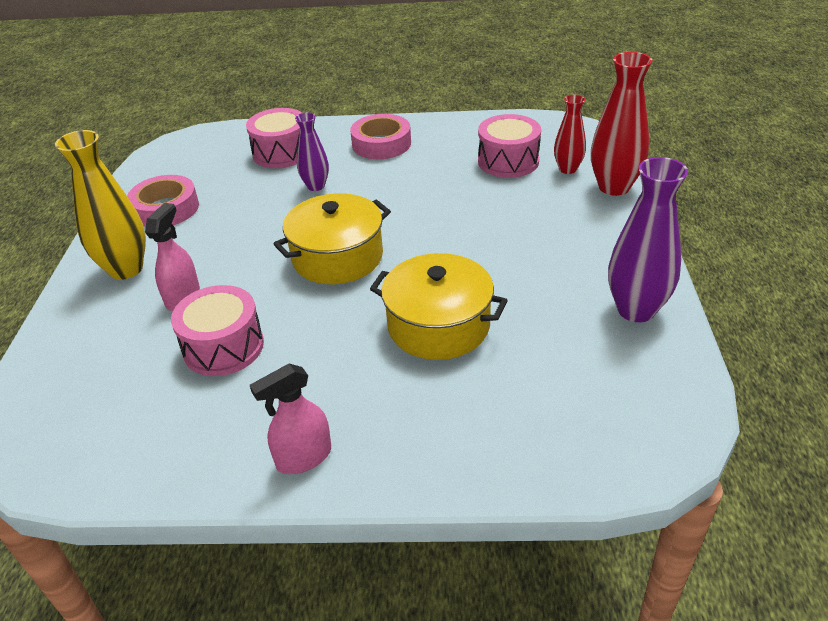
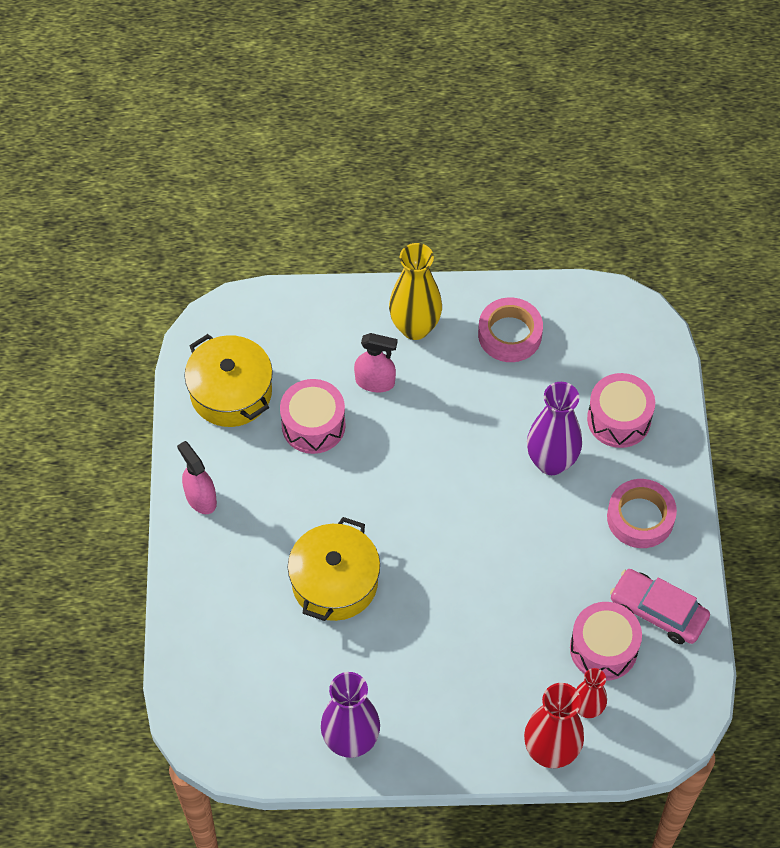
camera: 85 degrees right, 20 degrees up
yellow pot [273,193,391,284] -> yellow pot moved to [185,334,273,427]
purple vase [295,113,329,191] -> purple vase [527,382,582,475], size x1.69
none -> pink car [610,569,710,644]

